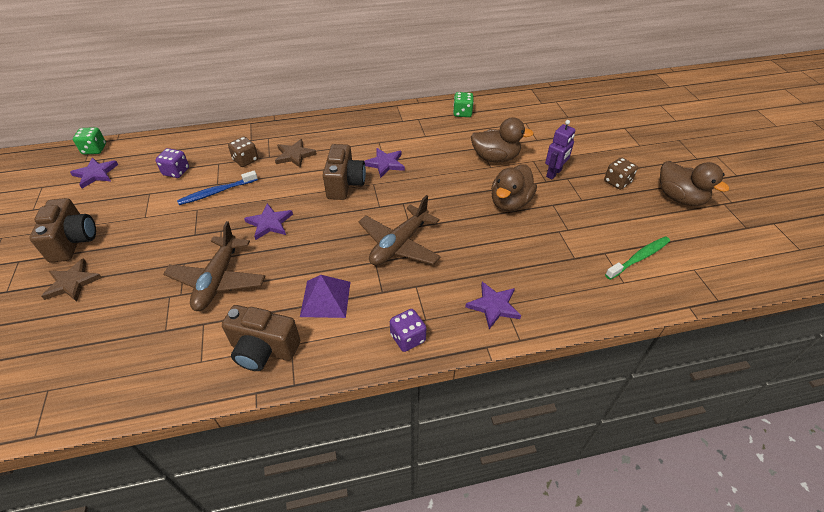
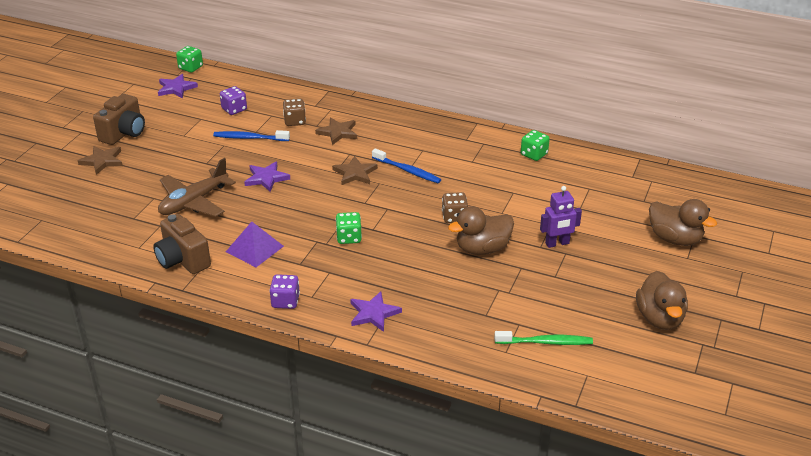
camera: 35 degrees right, 10 degrees down
brown camera [323,144,366,200] -> brown star [332,156,378,185]
brown plane [358,195,441,266] -> green dice [336,212,362,244]
purple star [364,148,405,178] -> blue toothbrush [372,148,441,183]
brown duck [471,117,534,162] -> brown duck moved to [649,199,717,246]
brown dice [604,157,638,190] -> brown dice moved to [442,192,468,223]

